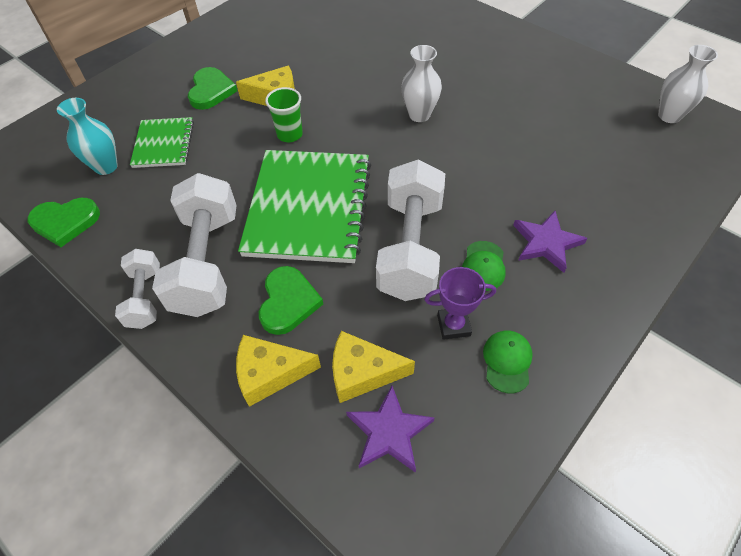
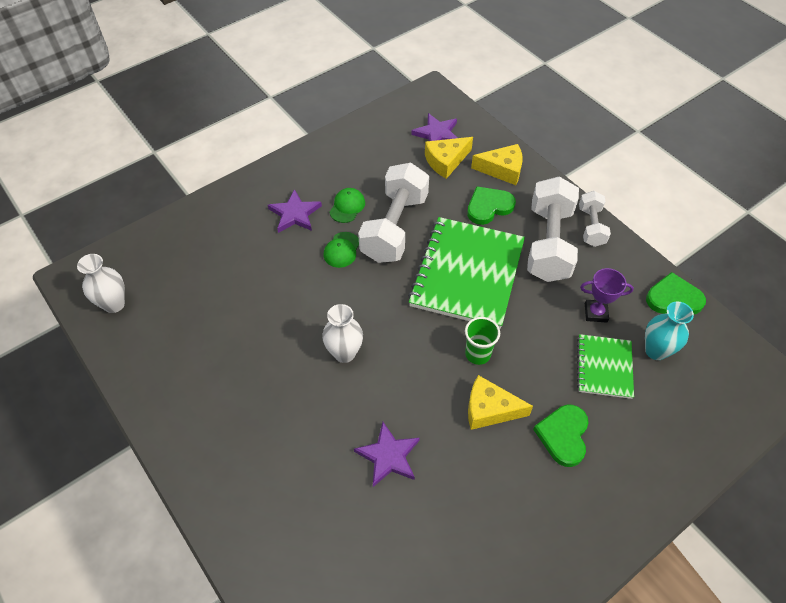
camera: 170 degrees left, 0 degrees up
green heart [259,266,323,335] -> green heart turned 45 degrees clockwise [467,186,516,225]
yellow cheese [332,331,415,403] -> yellow cheese turned 135 degrees clockwise [425,137,473,179]
purple trophy [424,267,496,340] -> purple trophy moved to [580,268,634,323]
green cap [483,330,533,393] -> green cap moved to [324,232,359,268]
none -> purple star [354,422,420,487]

